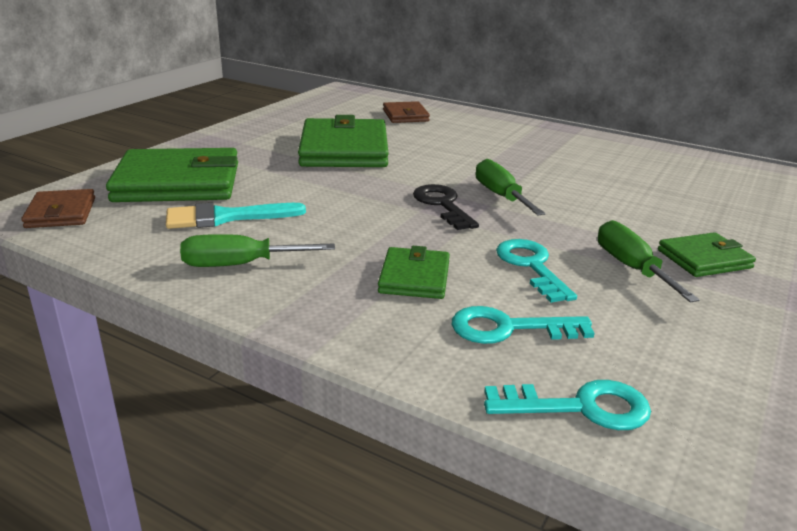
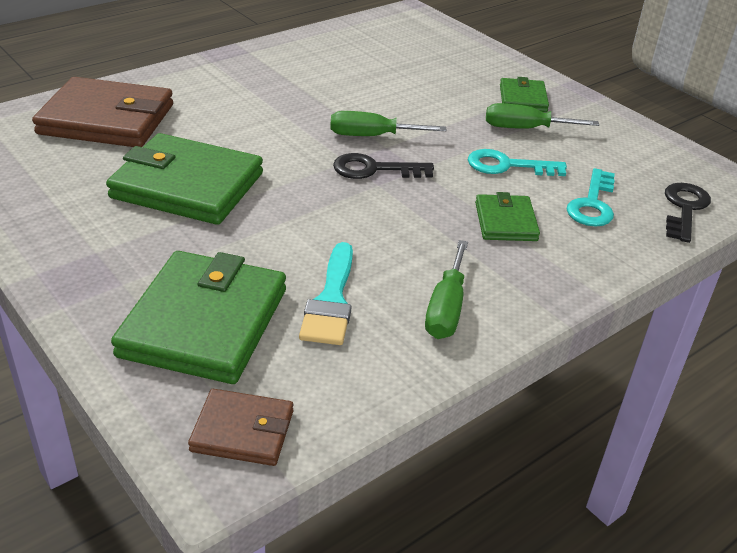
camera: 70 degrees left, 10 degrees up
green wallet [378,246,450,299] -> green wallet turned 60 degrees clockwise [475,192,540,241]
brown wallet [383,101,430,123] -> brown wallet [32,77,173,147], size x1.91
turquoise key [484,380,651,430] -> black key [665,183,711,243]

